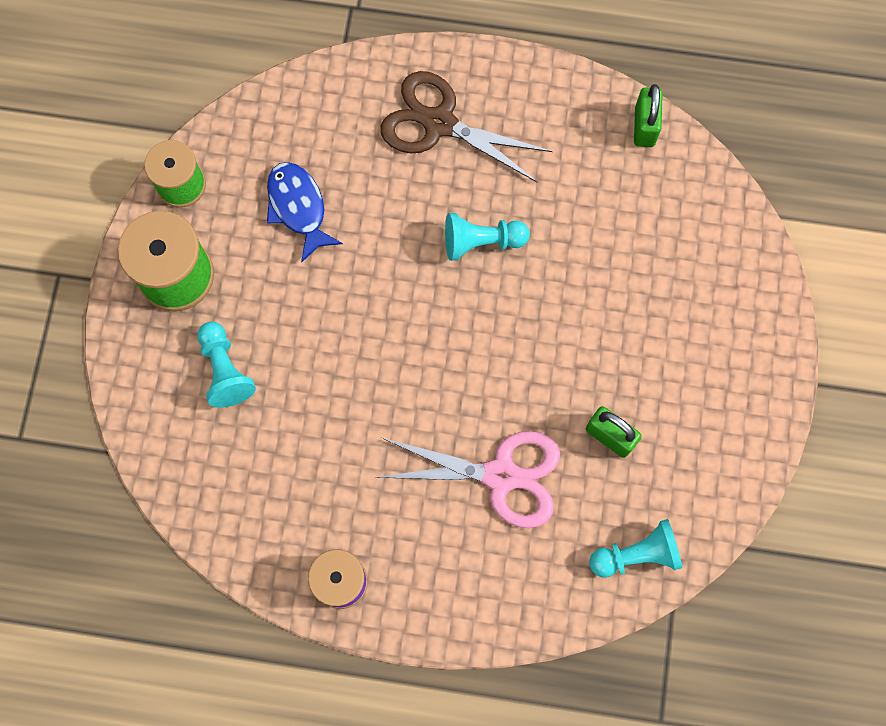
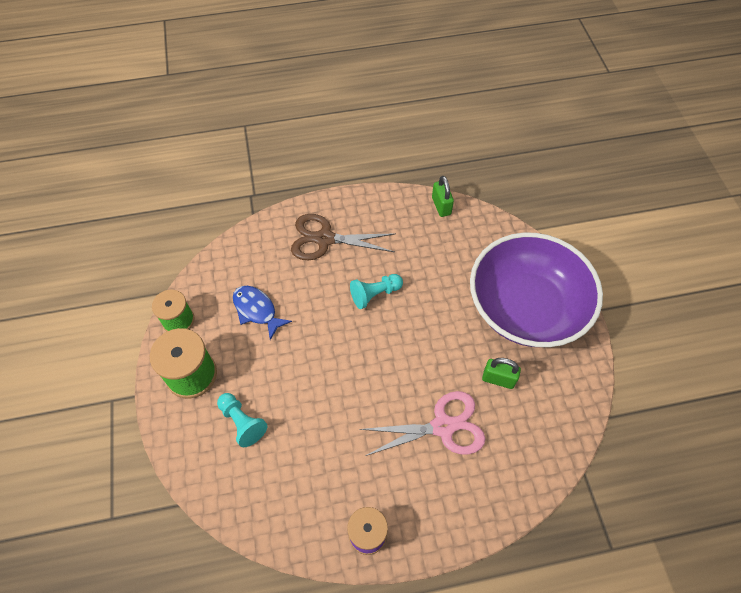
camera: 20 degrees left, 15 degrees down
turquoise pawn [589,519,682,577] -> none
none -> purple bowl [470,232,603,347]

